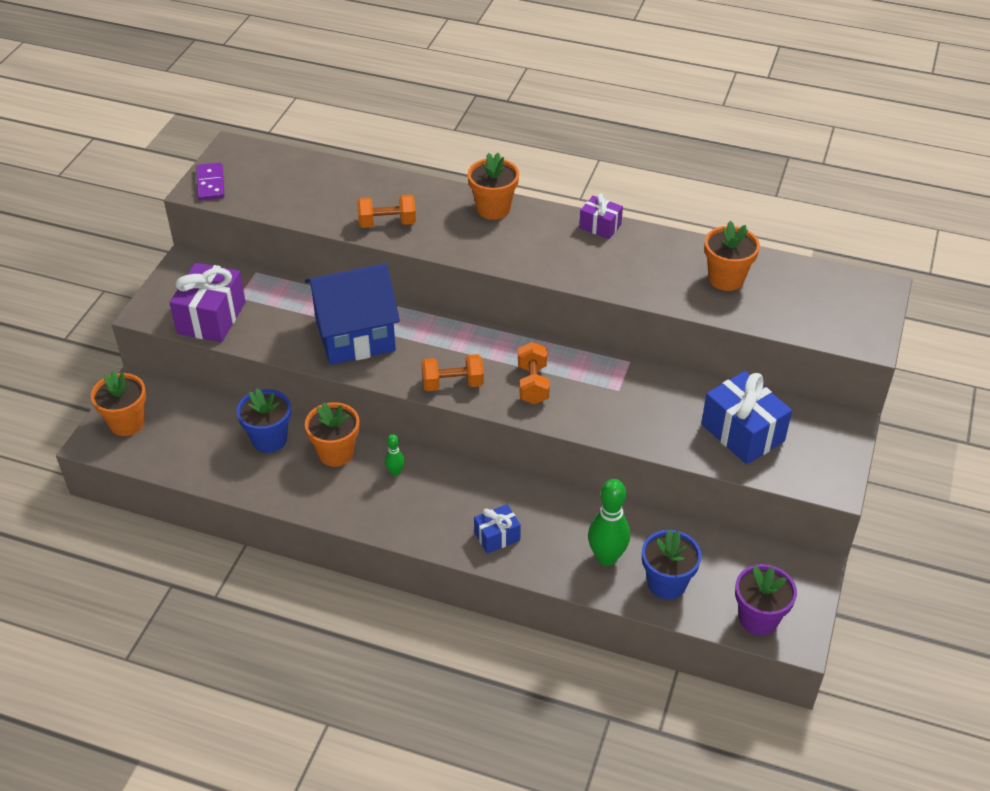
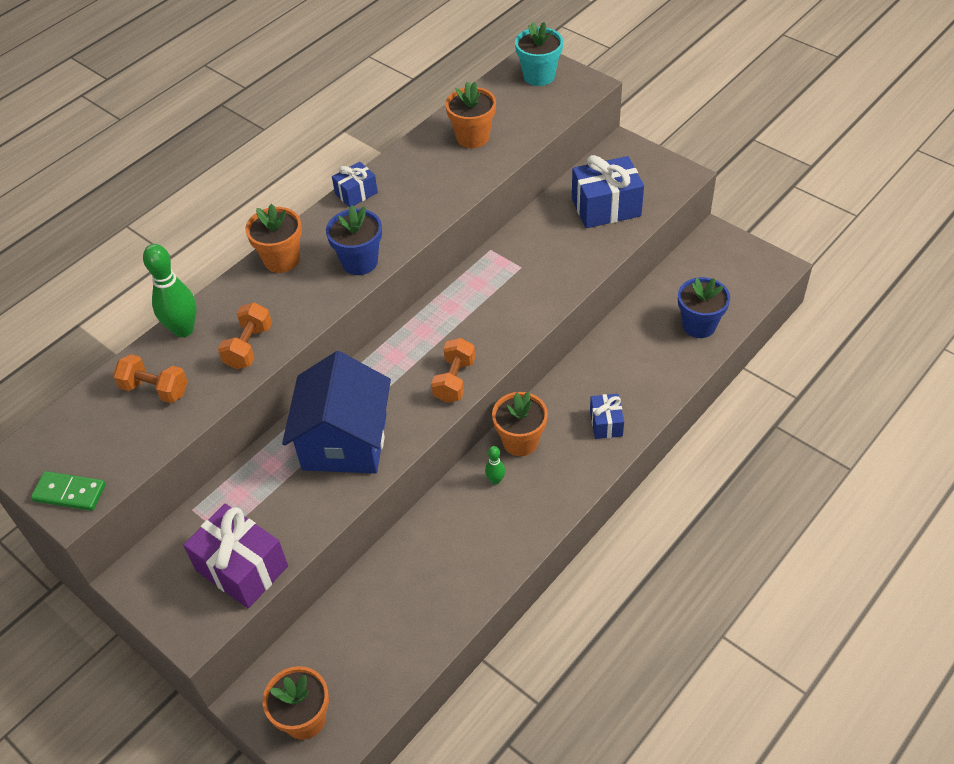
camera: 65 degrees left, 5 degrees up
purple domino [196,163,225,200] -> green domino [31,471,106,511]
blue flower pot [237,388,291,453] -> blue flower pot moved to [326,205,382,275]
orange flower pot [305,402,359,467] -> orange flower pot moved to [492,392,548,456]
orange dumbbell [518,342,550,404] -> orange dumbbell moved to [113,354,188,403]
purple gift [579,194,623,239] -> blue gift [332,162,378,208]
green bowling pin [588,479,630,566] -> green bowling pin moved to [143,244,197,337]
purple flower pot [735,564,797,635] -> none
none -> turquoise flower pot [515,22,563,86]

